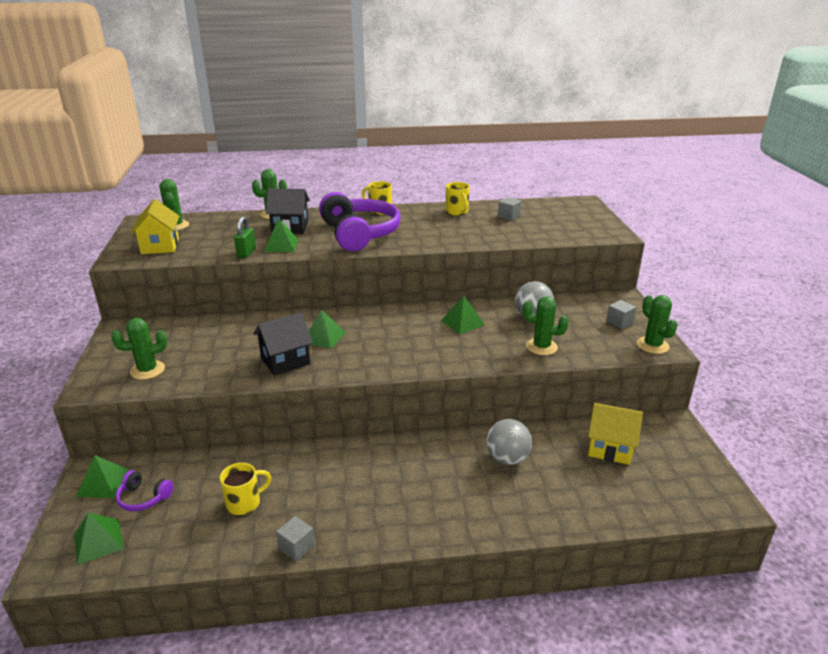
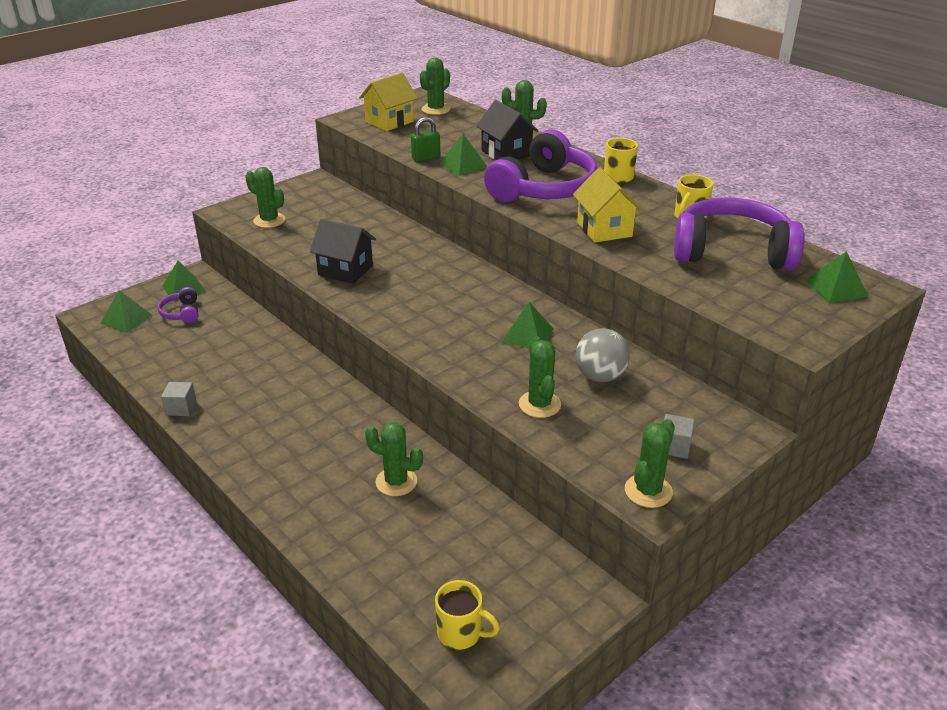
camera: 55 degrees right, 5 degrees up
yellow mug [220,463,272,515] -> yellow mug moved to [435,580,500,650]
green pyramid [309,310,346,349] -> green pyramid moved to [805,251,868,303]
grey ball [486,419,532,465] -> green cactus [365,422,423,496]
grey cube [498,197,522,221] -> purple headphones [674,197,804,271]
yellow house [588,403,643,465] -> yellow house moved to [573,168,642,243]

